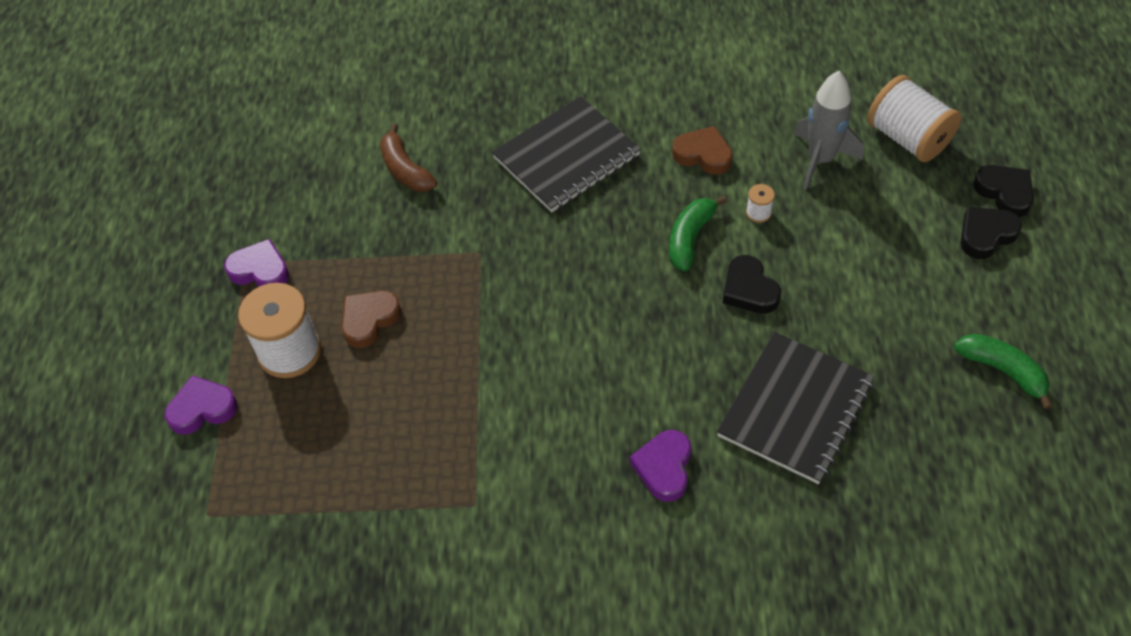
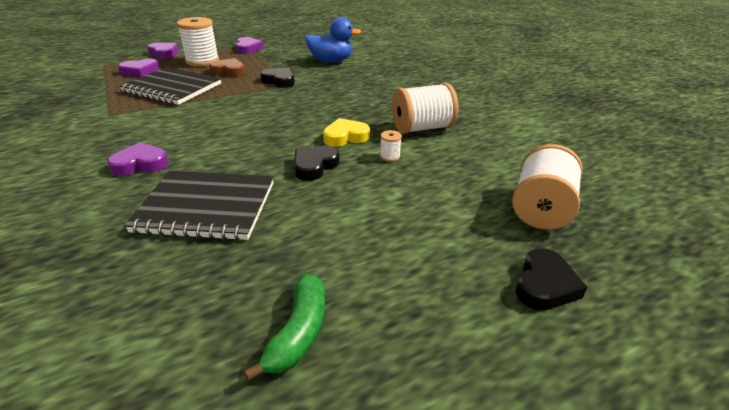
camera: 60 degrees right, 20 degrees down
brown banana [380,124,437,192] -> blue duck [305,17,361,62]
black notebook [492,96,641,212] -> black notebook moved to [120,67,221,105]
green banana [669,196,727,271] -> yellow heart [323,118,370,147]
brown heart [672,126,733,175] -> white spool [392,83,458,134]
grey rocket [794,71,864,190] -> none
black heart [960,207,1022,259] -> black heart moved to [260,68,295,88]
none -> purple heart [118,58,159,77]

